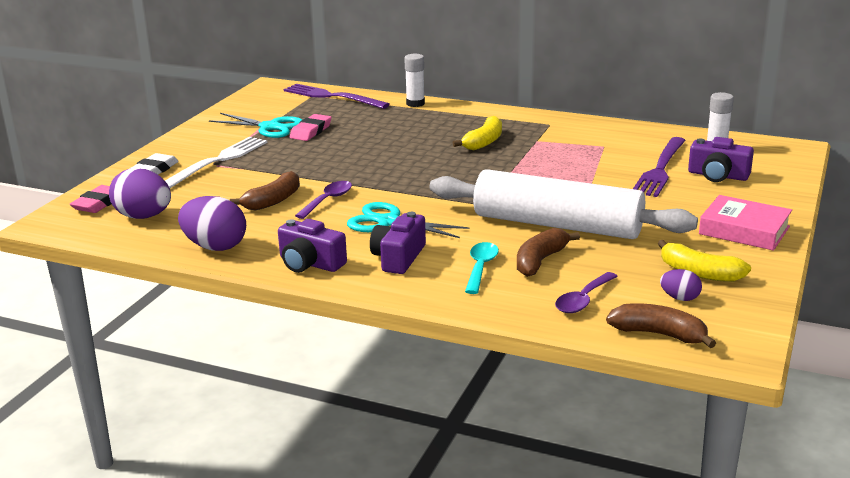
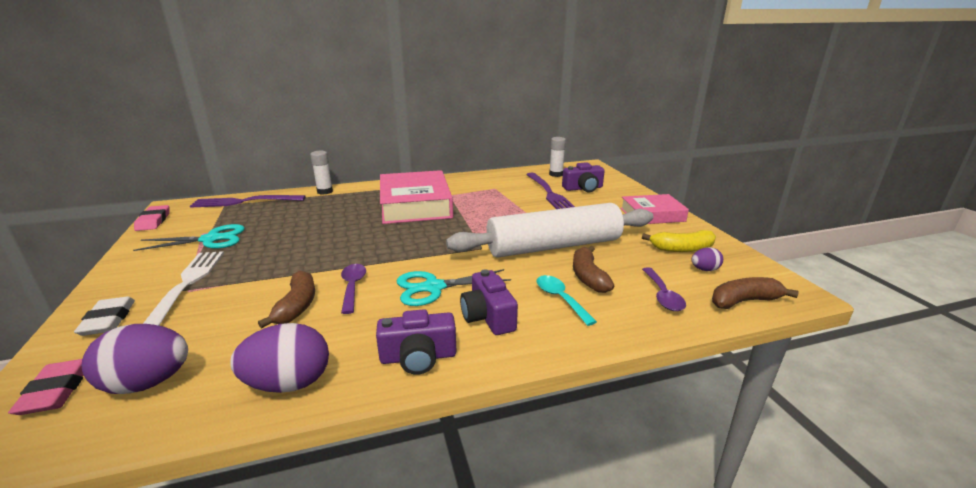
camera: 40 degrees left, 0 degrees up
pink eraser [290,114,332,141] -> pink eraser moved to [134,205,170,231]
yellow banana [453,116,502,150] -> pink book [380,170,453,224]

